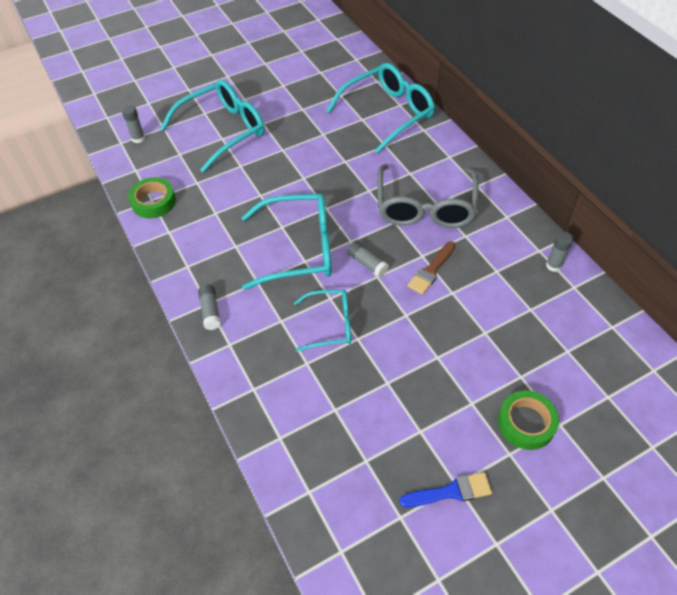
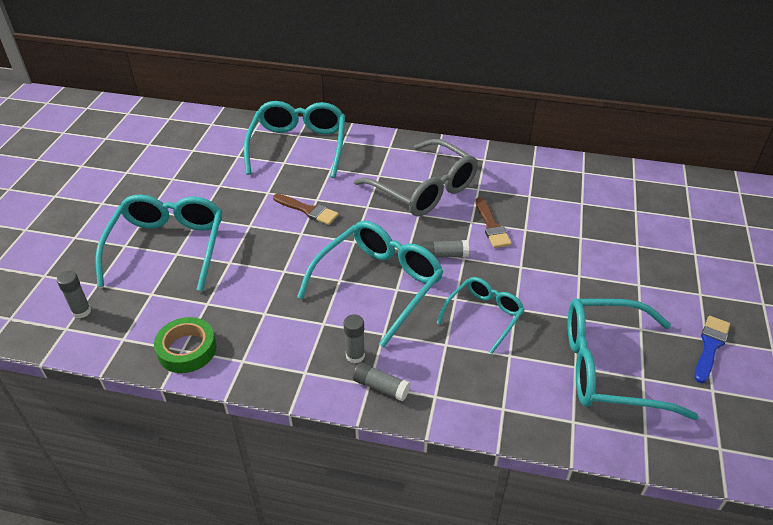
camera: 50 degrees left, 10 degrees down
green tape [498,391,559,450] -> none
grey glue stick [546,231,573,272] -> grey glue stick moved to [343,314,365,364]
none -> brown brush [273,194,339,225]
none -> turquoise glasses [567,299,699,420]

